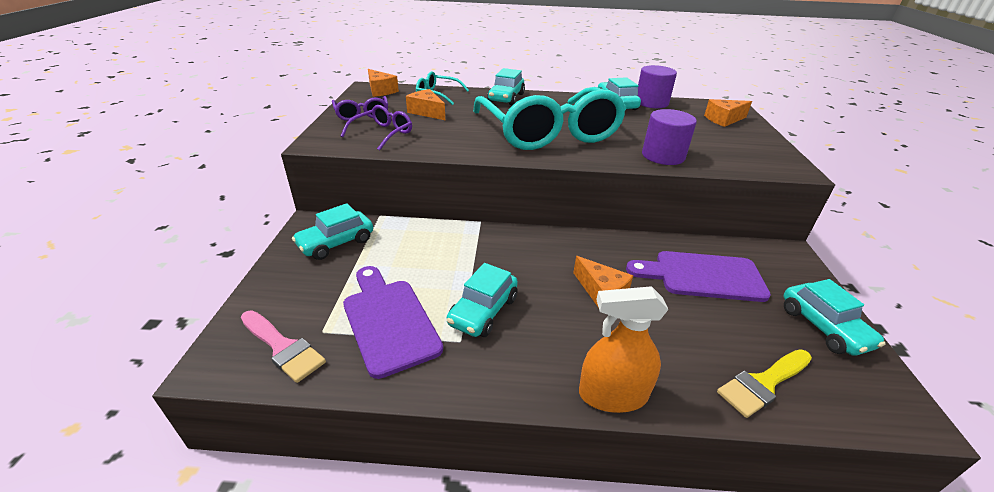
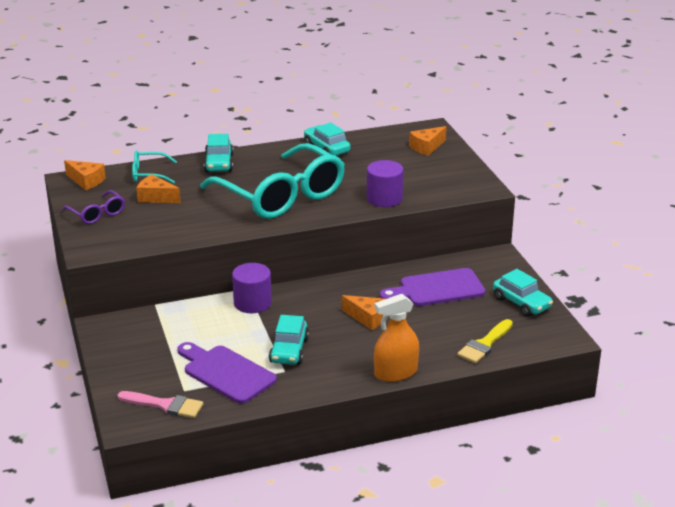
camera: 20 degrees left, 5 degrees down
turquoise car [292,203,373,260] -> none
purple glasses [341,105,412,151] -> none
purple cylinder [638,65,677,108] -> purple cylinder moved to [232,263,272,313]

